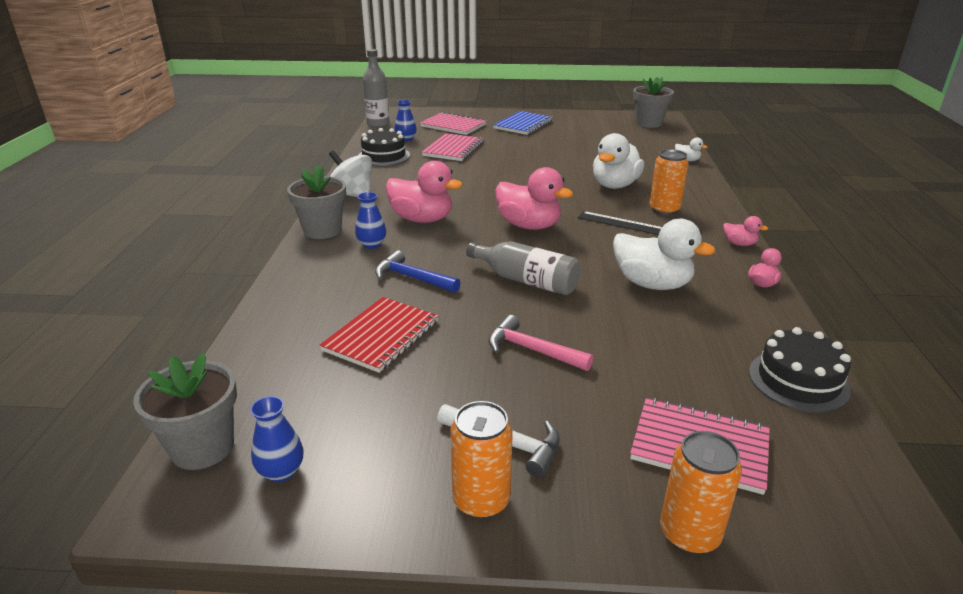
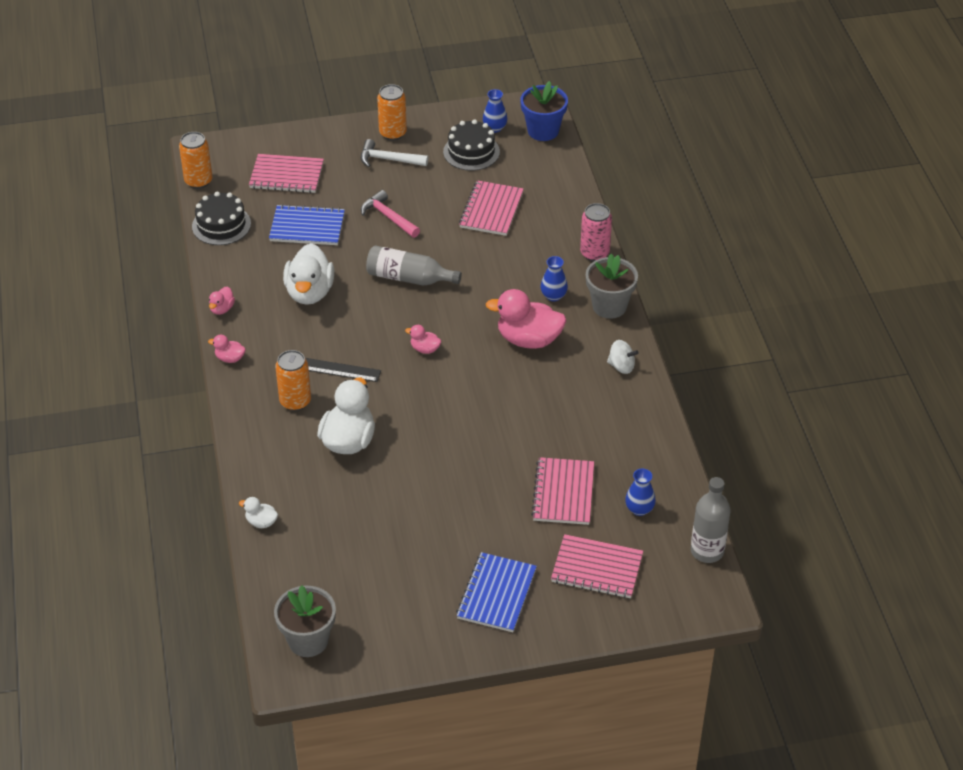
camera: 165 degrees right, 15 degrees up
grey flower pot [133,353,237,470] -> blue flower pot [520,81,568,141]
red notebook [319,297,438,373] -> pink notebook [459,180,524,236]
white spinning top [329,150,372,197] -> white spinning top [607,340,639,374], size x0.61
black cake [359,128,410,166] -> black cake moved to [443,119,500,171]
blue hammer [375,250,461,293] -> none
pink hammer [488,315,593,371] -> pink hammer turned 150 degrees counterclockwise [361,190,420,238]
pink duck [495,167,573,230] -> pink duck [405,325,441,354], size x0.47
white duck [613,219,716,290] -> white duck turned 105 degrees counterclockwise [283,243,334,305]
orange can [660,431,742,555] -> orange can moved to [179,132,212,189]
none -> blue notebook [269,204,345,245]
none -> pink can [580,203,612,261]

